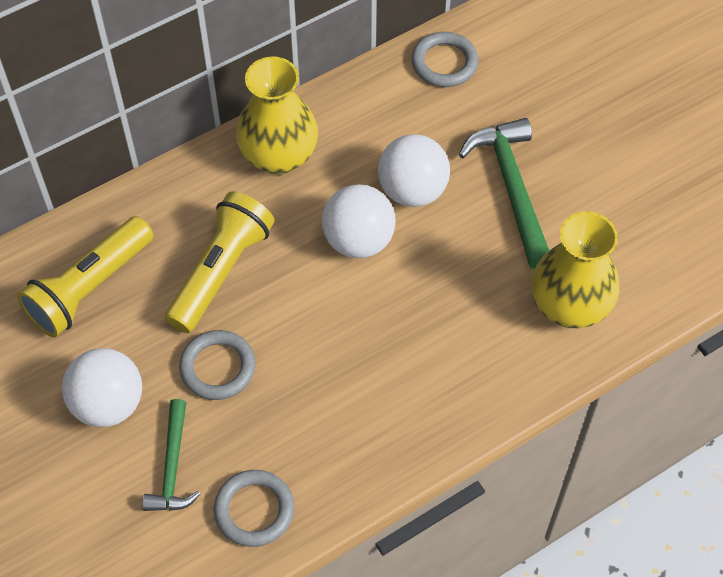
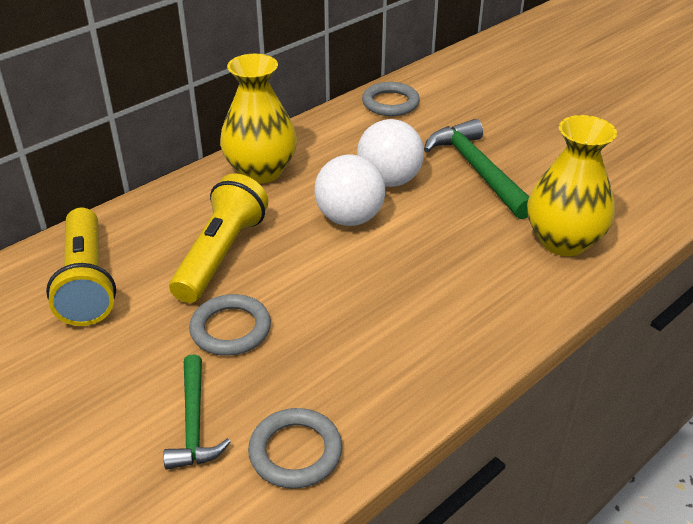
camera: 10 degrees left, 20 degrees down
yellow flashlight [17,216,153,337] -> yellow flashlight turned 45 degrees counterclockwise [46,208,116,326]
white ball [62,348,142,427] -> none

